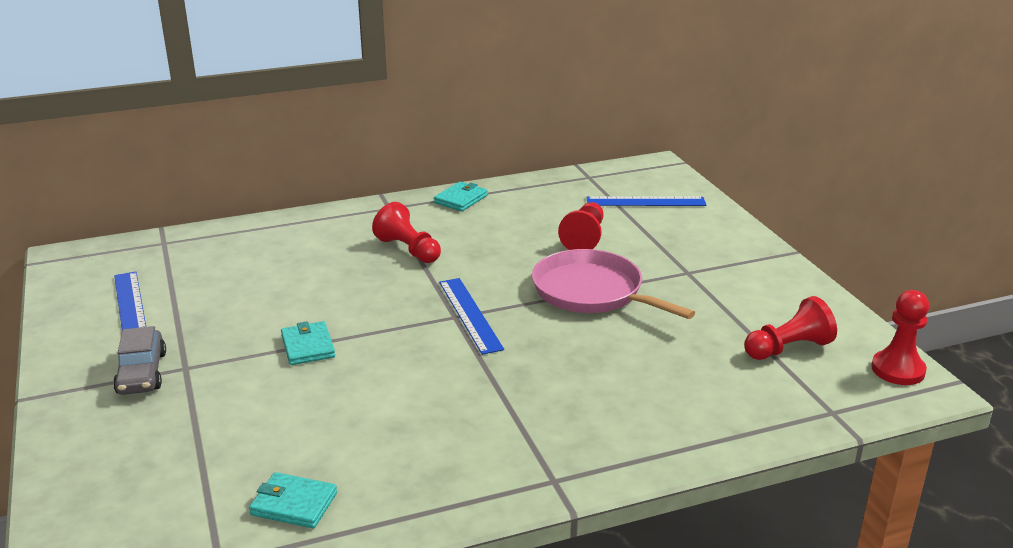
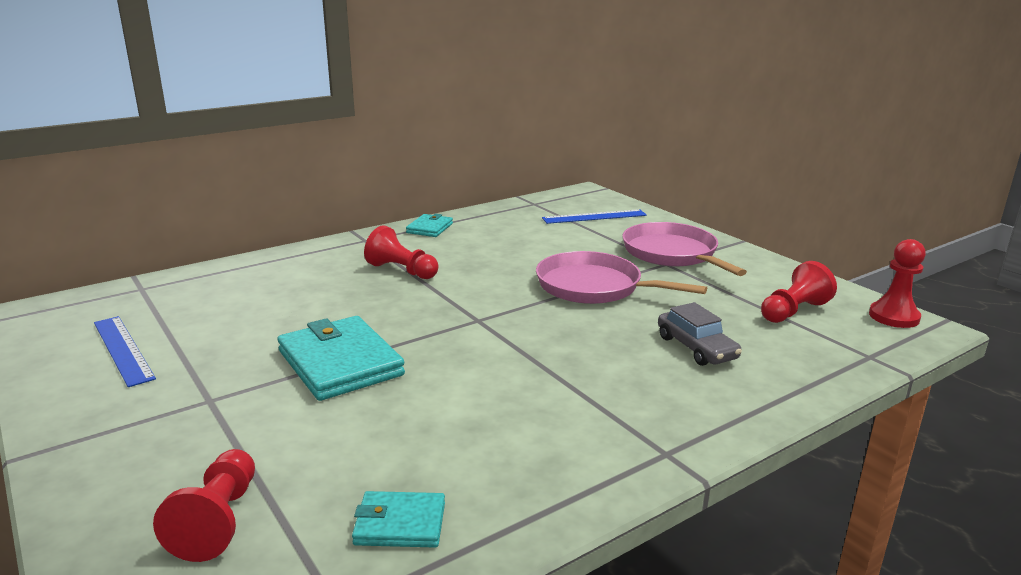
camera: 15 degrees left, 5 degrees down
grey car [113,326,166,395] -> grey car moved to [658,302,742,366]
turquoise wallet [281,321,335,365] -> turquoise wallet [277,316,405,401], size x1.86
blue ruler [439,278,504,355] -> none
red pawn [558,202,604,250] -> red pawn moved to [153,449,255,562]
none -> pink pan [622,222,747,276]

